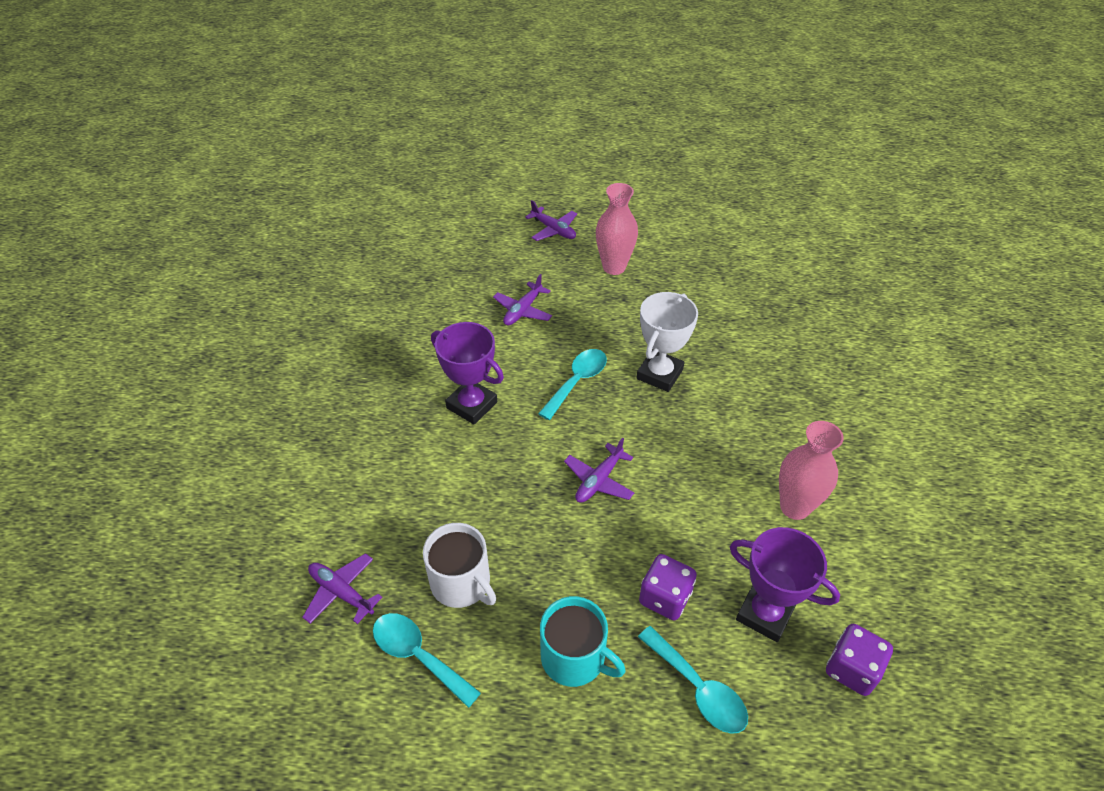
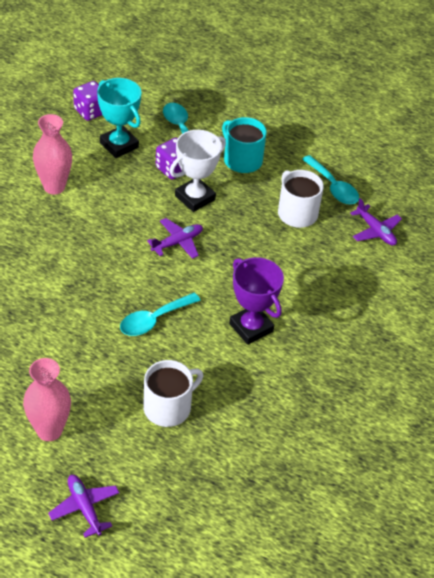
camera: 165 degrees left, 0 degrees up
purple plane [493,274,552,325] -> white mug [143,360,203,427]
white trophy [636,292,698,392] -> white trophy moved to [169,130,226,212]
purple trophy [730,527,840,642] -> turquoise trophy [97,78,141,158]

